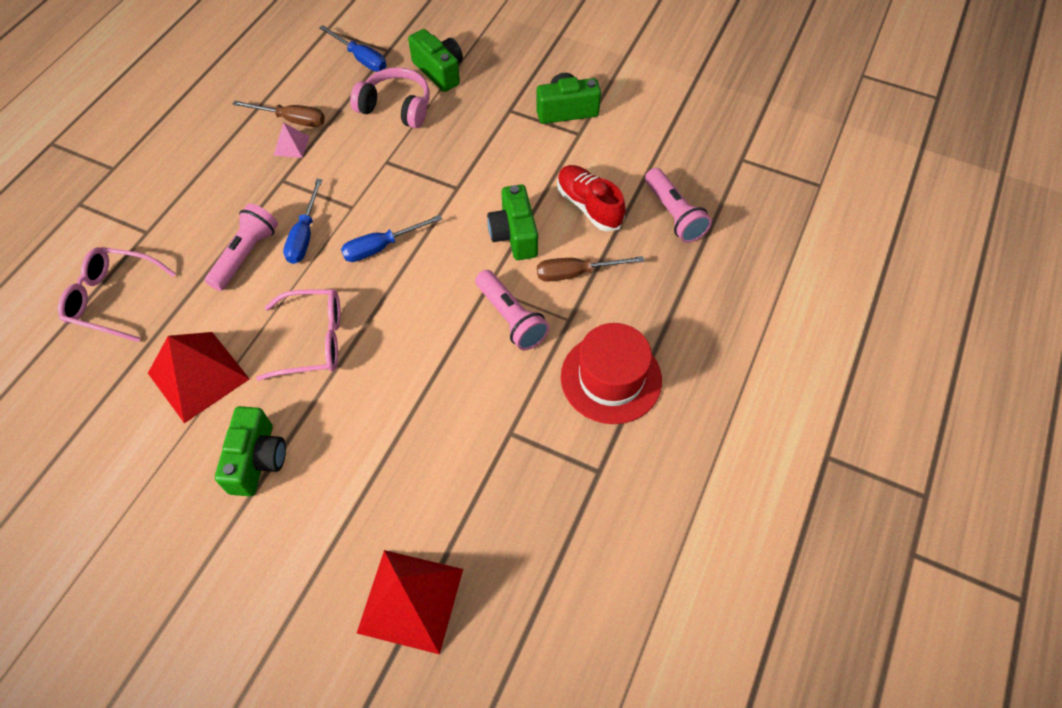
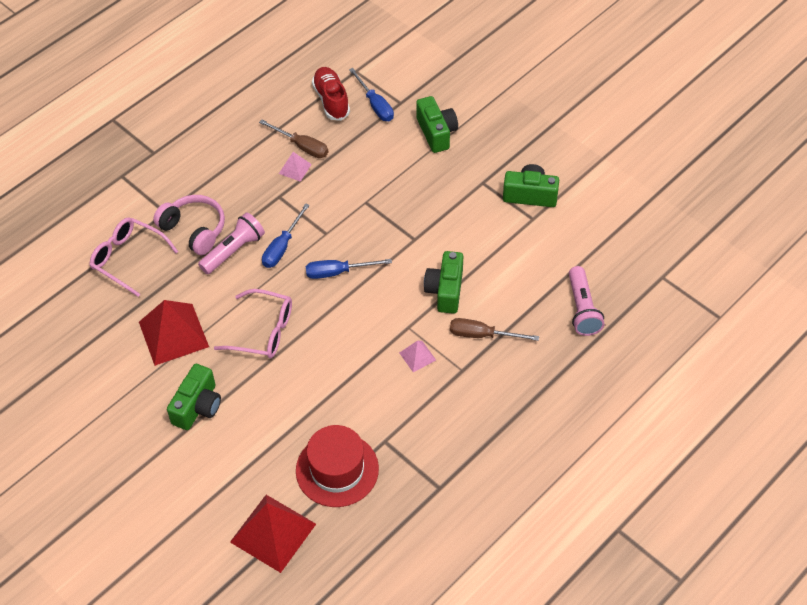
camera: 20 degrees right, 5 degrees down
pink headphones [350,67,430,129] -> pink headphones moved to [153,195,225,255]
pink flashlight [475,270,549,350] -> pink pyramid [399,341,436,372]
red shoe [557,165,626,231] -> red shoe moved to [312,67,350,121]
red hat [561,323,662,424] -> red hat moved to [296,425,379,507]

